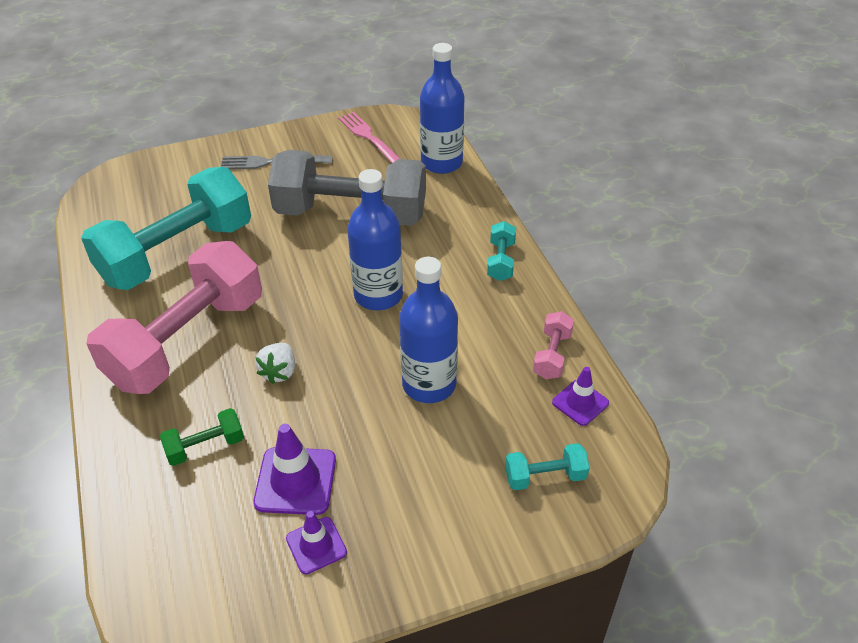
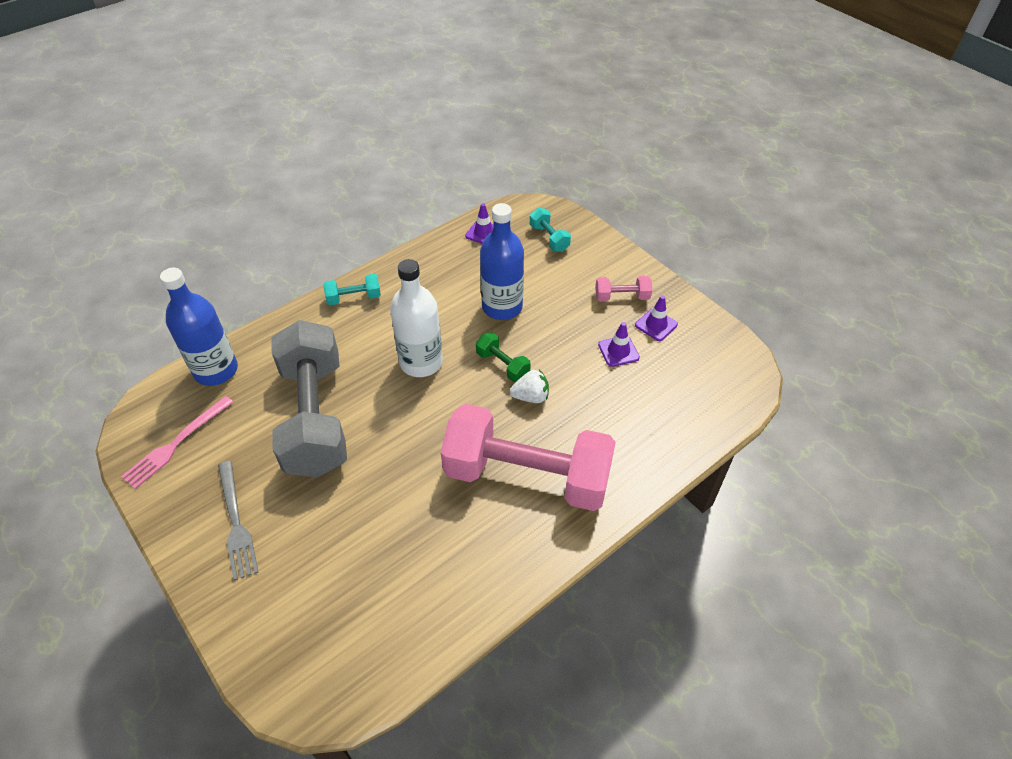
camera: 110 degrees left, 5 degrees up
turquoise dumbbell [81,167,251,290] -> none
green dumbbell [160,408,244,466] -> green dumbbell moved to [476,332,531,382]
purple traffic cone [253,424,336,515] -> purple traffic cone [598,322,640,367], size x0.63
blue bottle [347,169,403,310] -> white bottle [390,259,443,377]
pink dumbbell [533,311,574,379] -> pink dumbbell moved to [595,276,652,302]

